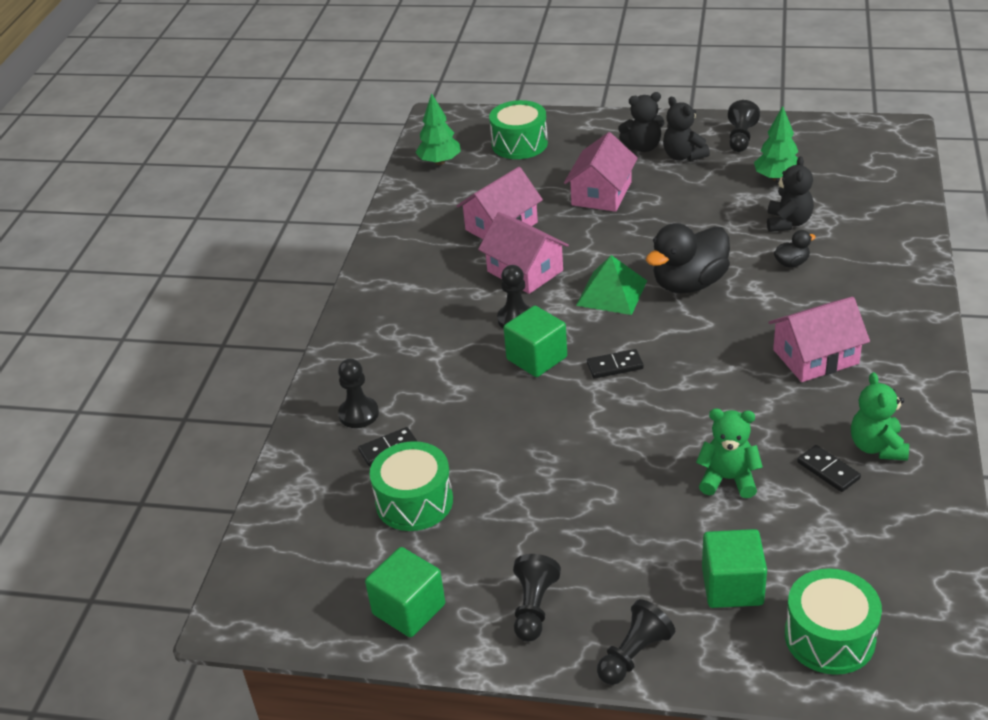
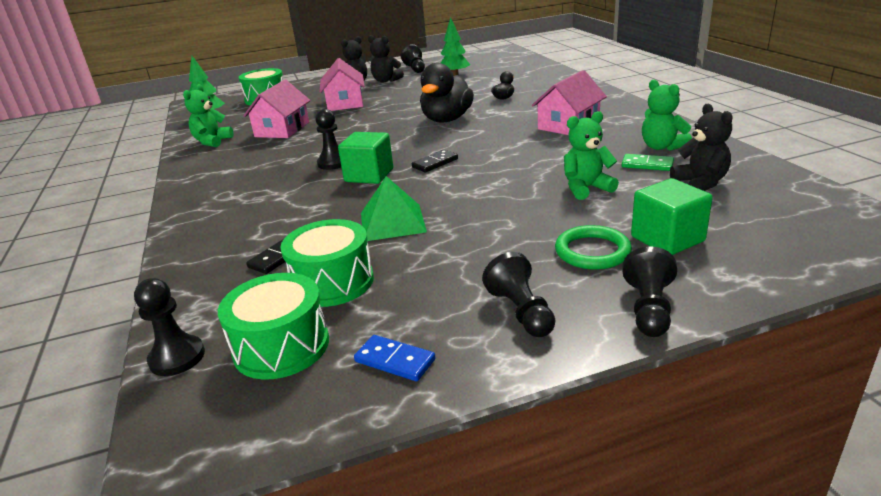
camera: 30 degrees left, 10 degrees down
black pawn [338,359,379,428] -> black pawn moved to [134,278,205,376]
green cube [365,547,445,637] -> blue domino [354,335,435,381]
pink house [478,212,569,294] -> none
green pyramid [576,255,647,315] -> green pyramid moved to [361,176,427,241]
black teddy bear [767,156,814,232] -> black teddy bear moved to [670,104,733,191]
green drum [785,568,882,675] -> green drum moved to [218,273,329,380]
black domino [797,445,861,492] -> green domino [622,154,674,171]
none -> green teddy bear [183,84,234,147]
none -> green ring [555,225,632,270]

